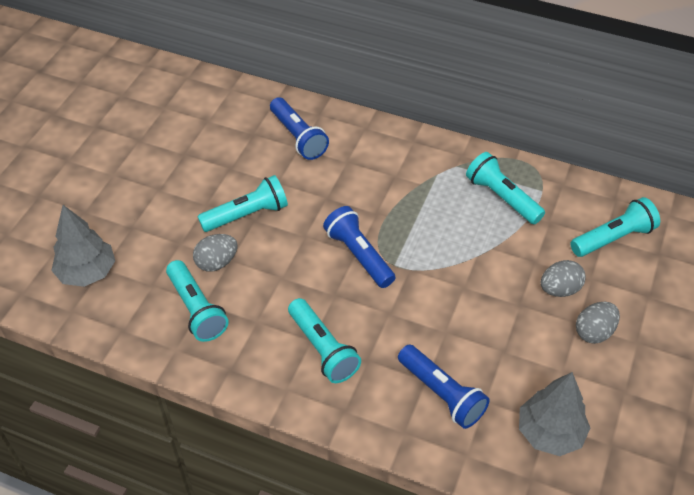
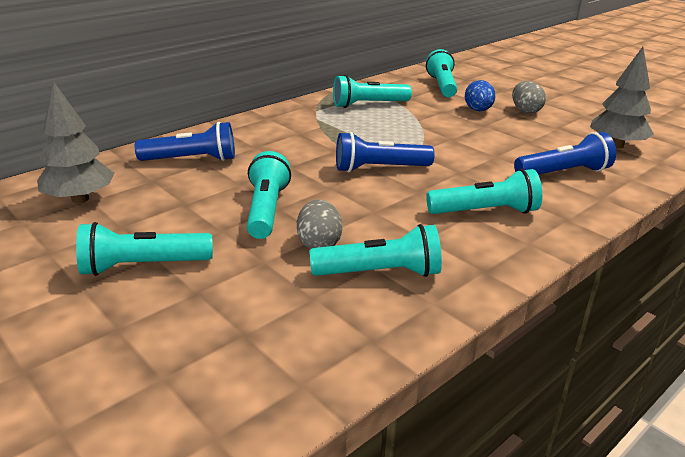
camera: 65 degrees left, 20 degrees down
grey tree [51,205,115,287] -> grey tree moved to [37,81,114,203]
grey egg [541,260,586,297] -> blue egg [465,80,496,111]
none -> turquoise flashlight [76,222,213,276]

